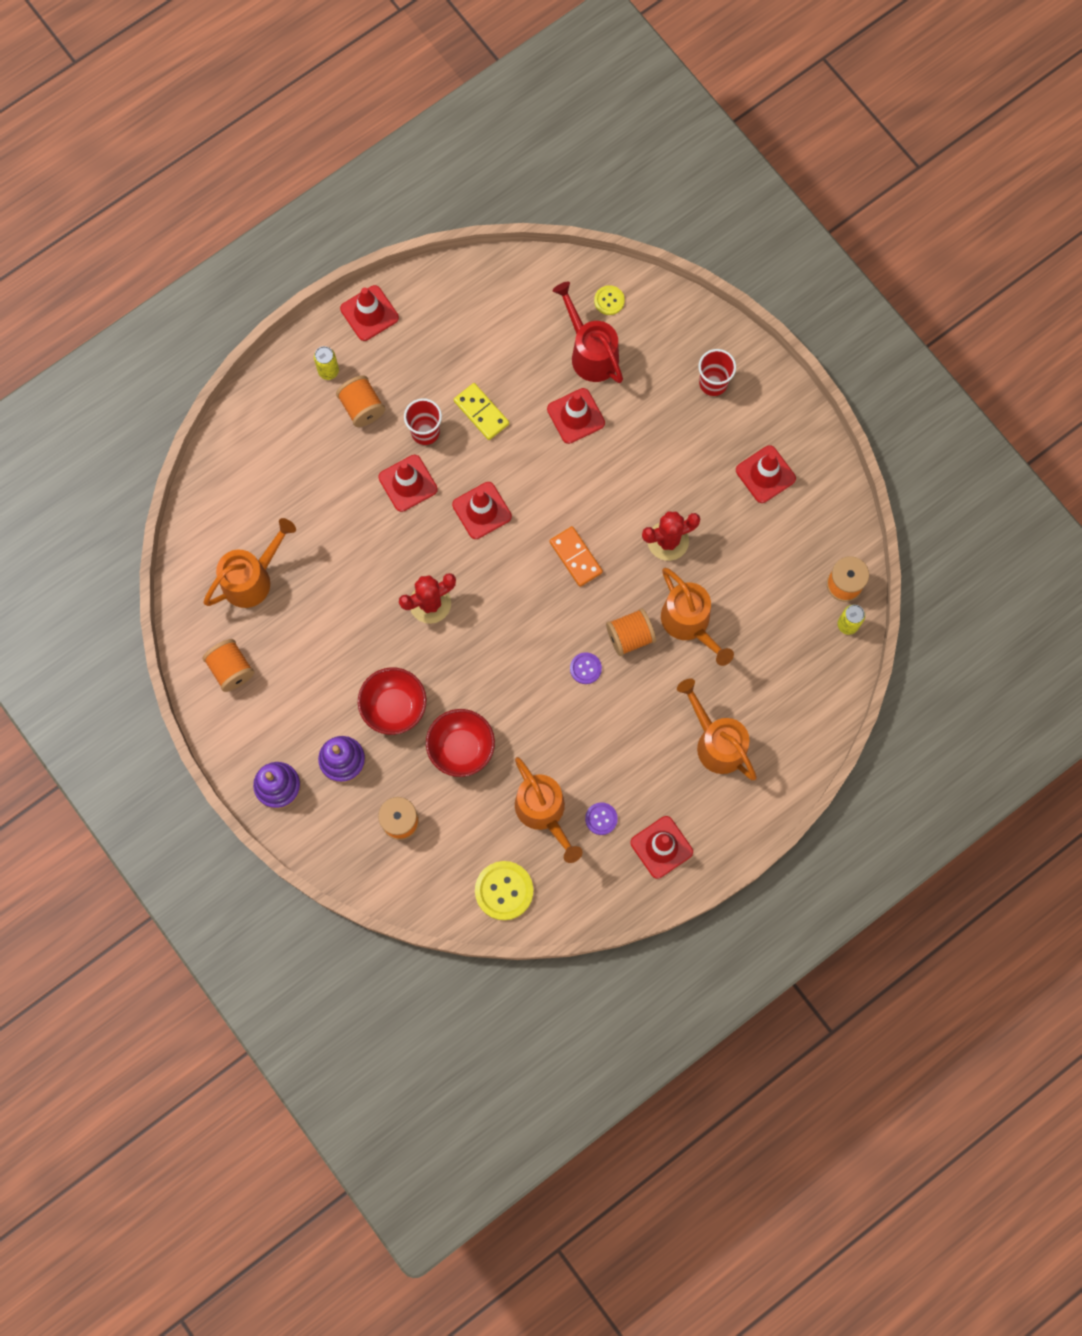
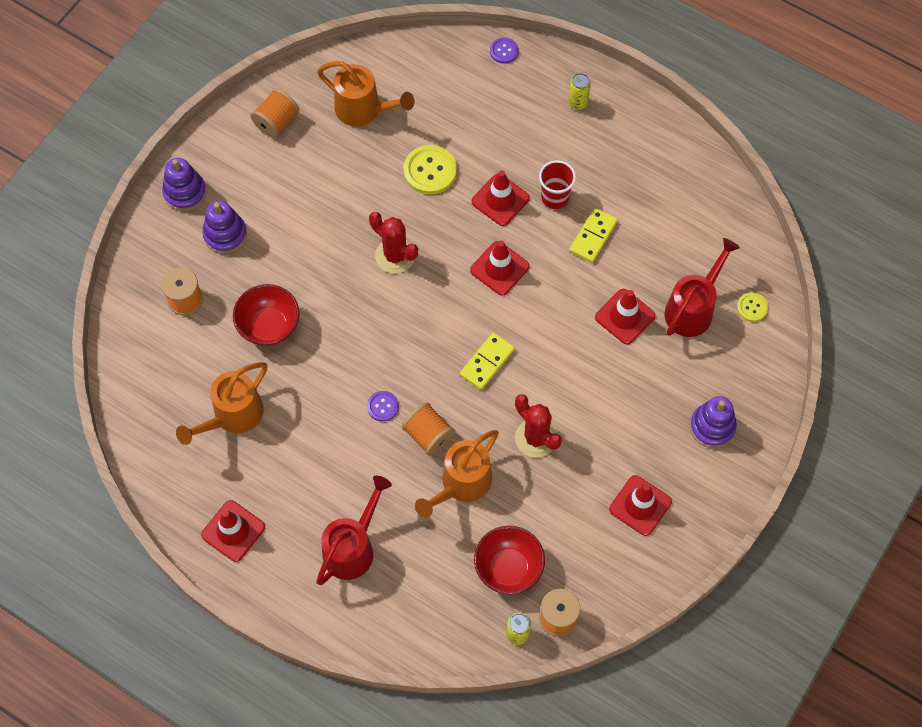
camera: 70 degrees right, 10 degrees down
orange spool [336,375,385,427] -> none
red traffic cone [340,285,399,341] -> none
red bowl [358,667,426,735] -> red bowl moved to [474,526,545,594]
yellow button [475,861,533,920] -> yellow button moved to [404,145,457,194]
orange domino [549,526,603,587] -> yellow domino [460,333,515,390]
purple button [585,802,618,835] -> purple button moved to [490,37,519,63]
orange watering can [677,678,757,780] -> red watering can [316,476,392,585]
red cup [698,349,736,396] -> purple stacking toy [690,396,737,448]

